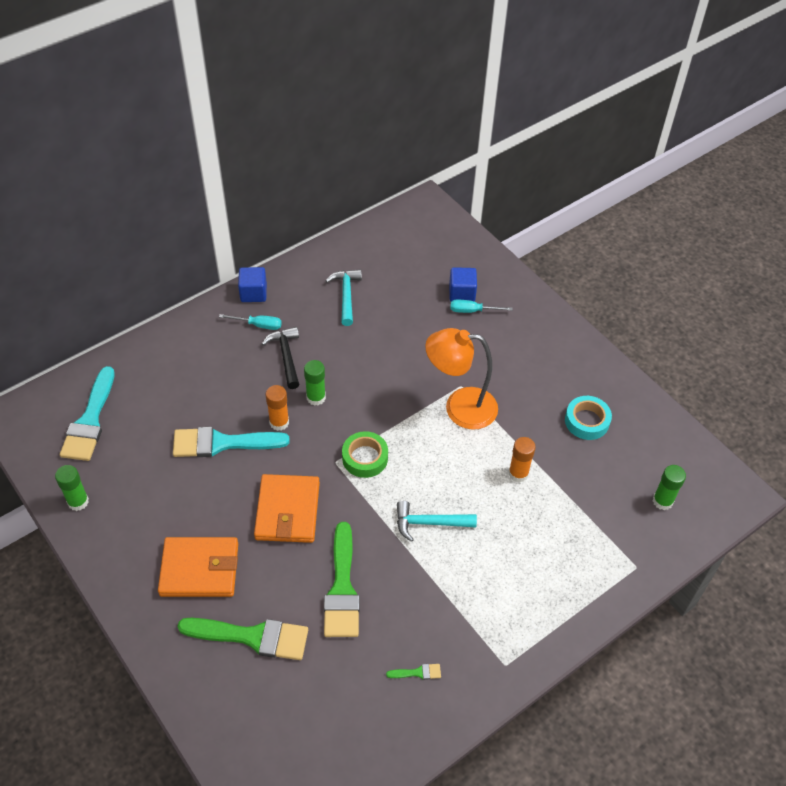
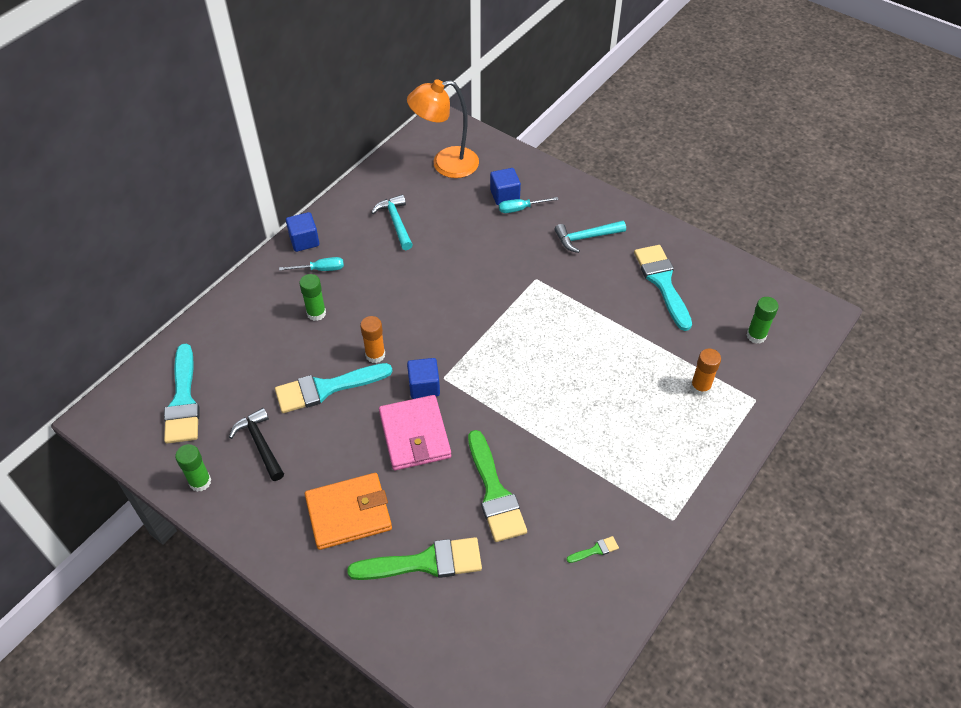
camera: 15 degrees left, 0 degrees up
orange wallet [254,474,320,543] -> pink wallet [379,395,451,470]
black hammer [262,327,299,389] -> black hammer moved to [229,408,284,481]
green glue stick [304,360,326,406] -> green glue stick moved to [299,274,326,321]
green tape [342,431,388,478] -> none
turquoise hammer [397,501,477,542] -> turquoise hammer moved to [555,221,626,253]
orange lamp [425,328,498,430] -> orange lamp moved to [407,79,479,178]
orange glue stick [509,437,536,482] -> orange glue stick moved to [690,349,721,396]
turquoise tape [565,396,612,440] -> turquoise brush [634,245,692,331]
none -> blue cube [407,358,440,399]

